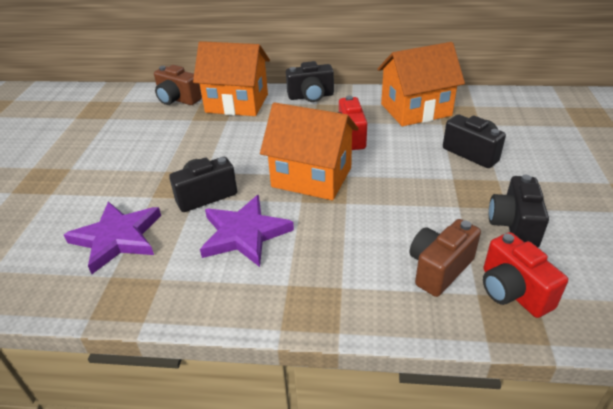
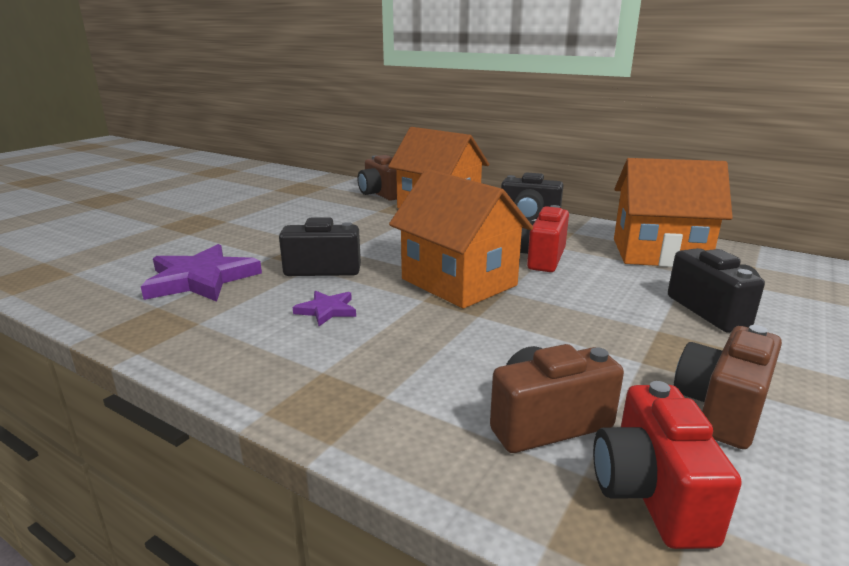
camera: 25 degrees right, 15 degrees down
purple star [200,195,294,267] -> purple star [293,291,356,326], size x0.50
black camera [489,175,549,247] -> brown camera [673,325,782,449]

